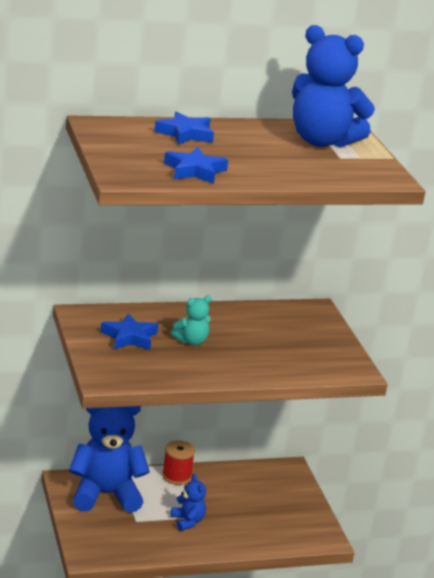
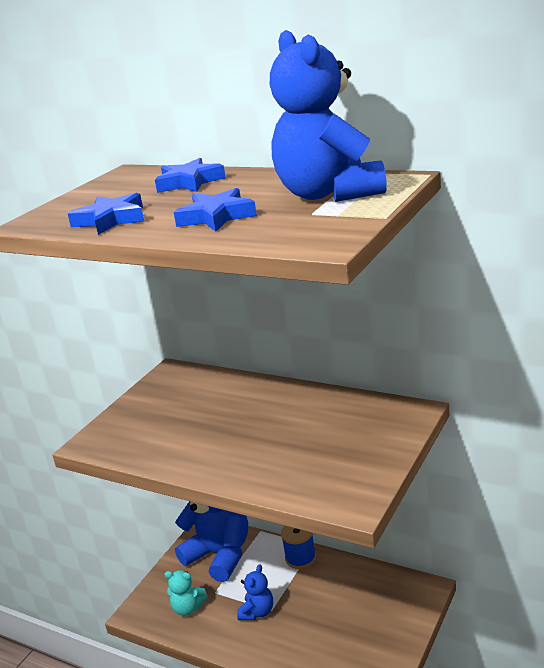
camera: 50 degrees right, 0 degrees up
blue star [100,313,158,350] -> blue star moved to [174,188,257,232]
red spool [162,440,195,485] -> blue spool [281,526,316,569]
turquoise teddy bear [171,296,212,345] -> turquoise teddy bear moved to [164,570,208,616]

